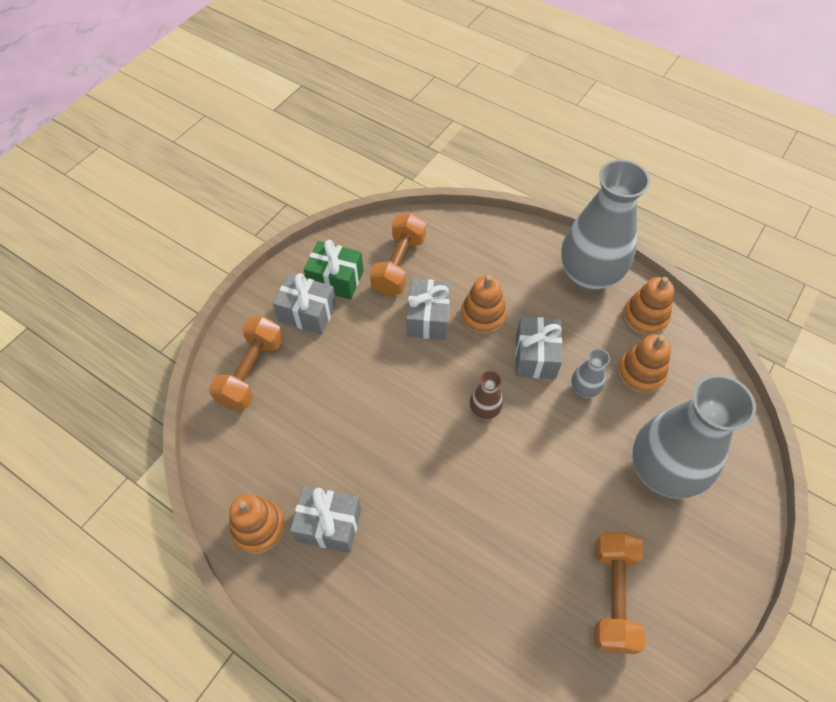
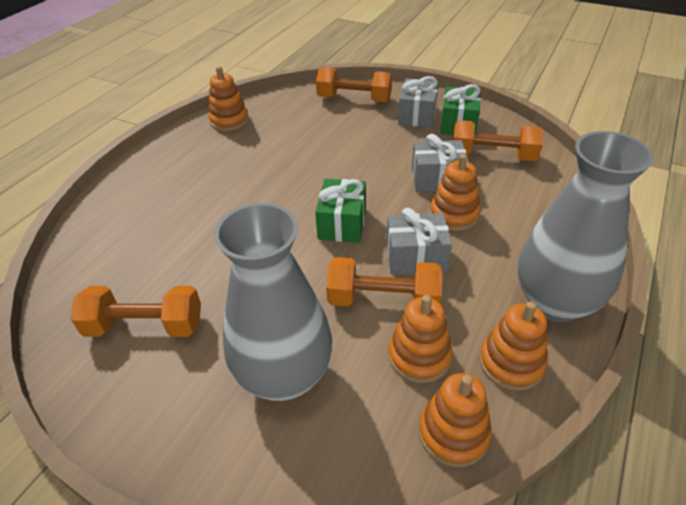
camera: 85 degrees right, 15 degrees down
grey gift [290,486,361,553] -> none
brown vase [470,370,503,420] -> green gift [315,179,366,243]
grey vase [571,348,610,398] -> orange dumbbell [326,257,443,306]
none -> orange stacking toy [419,373,492,467]

